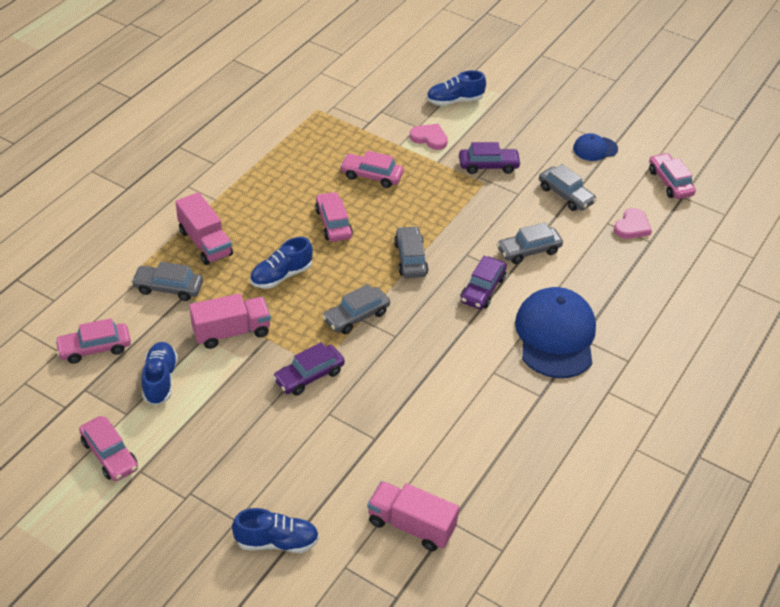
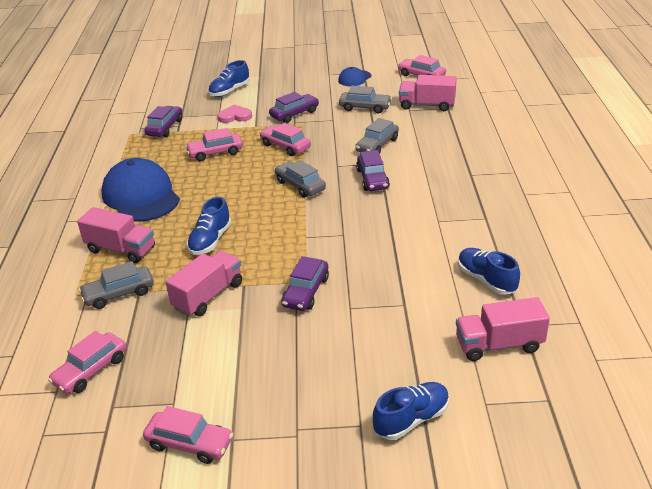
camera: 30 degrees left, 10 degrees down
blue shoe [141,342,178,405] -> blue shoe moved to [458,248,520,295]
pink car [315,192,353,242] -> pink car moved to [259,123,311,156]
grey car [322,284,390,334] -> none
blue cap [515,287,596,378] -> blue cap moved to [101,158,180,222]
pink heart [614,208,652,239] -> pink truck [399,75,457,111]
none -> purple car [144,106,182,137]

